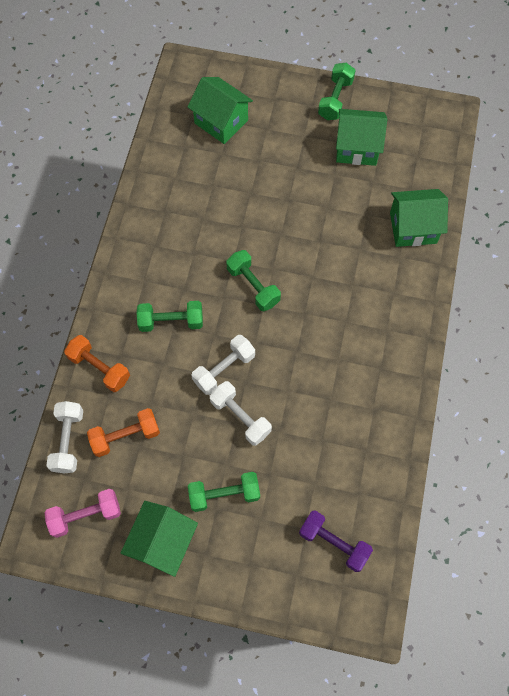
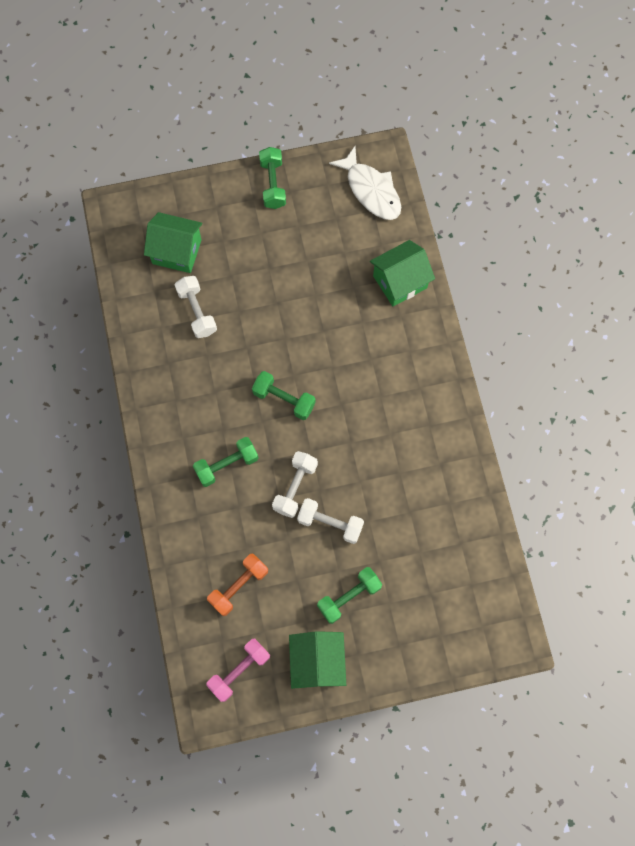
camera: 25 degrees left, 5 degrees up
white dumbbell [46,401,83,473] -> white dumbbell moved to [175,276,217,338]
orange dumbbell [64,335,130,392] -> none
purple dumbbell [299,510,373,572] -> none
green house [336,109,387,166] -> none
none -> white fish [329,146,401,220]

